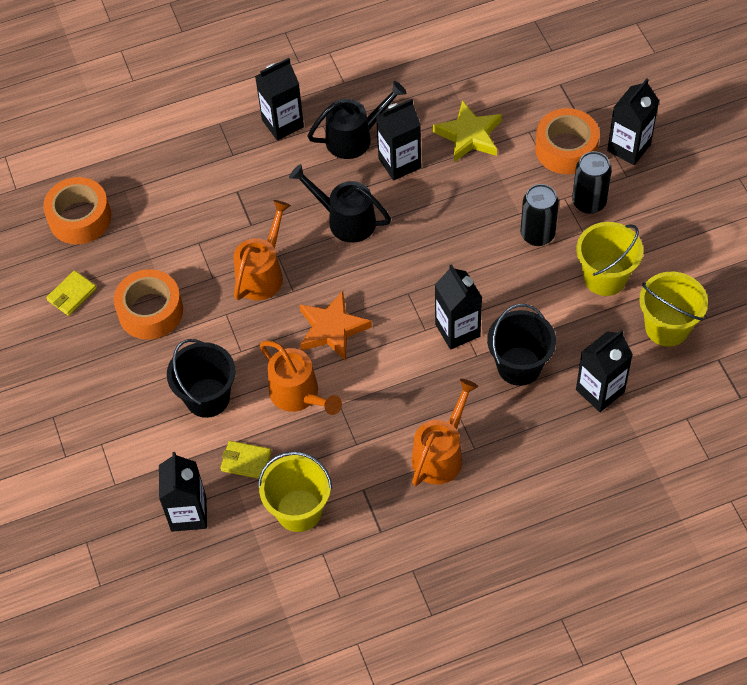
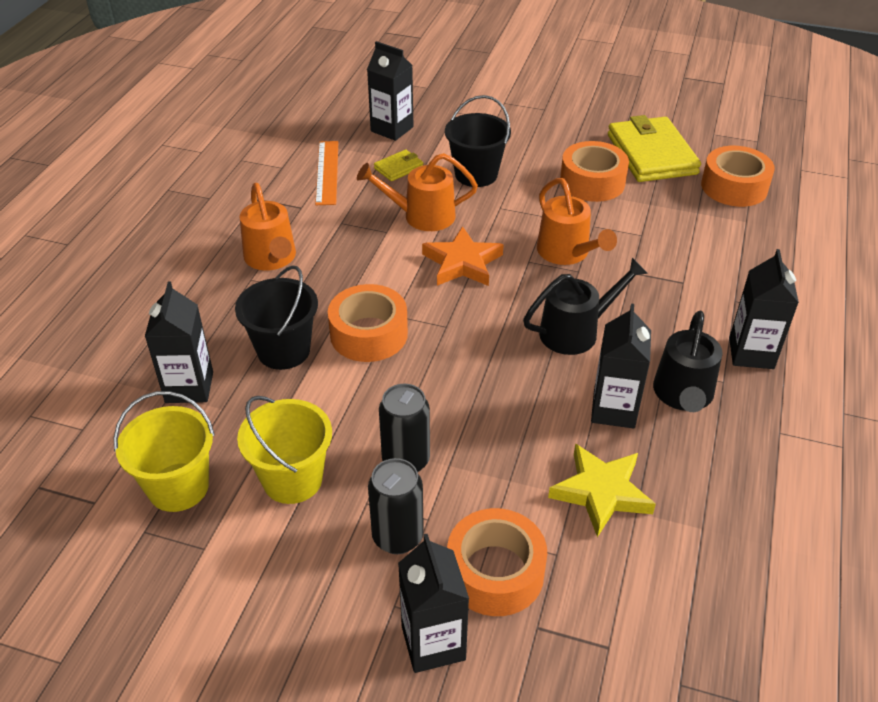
camera: 125 degrees right, 15 degrees down
yellow wallet [46,270,97,316] -> yellow wallet [608,115,701,182], size x2.19
yellow bucket [258,451,332,532] -> orange ruler [315,141,338,205]
black carton [435,264,482,350] -> orange tape [328,284,408,362]

